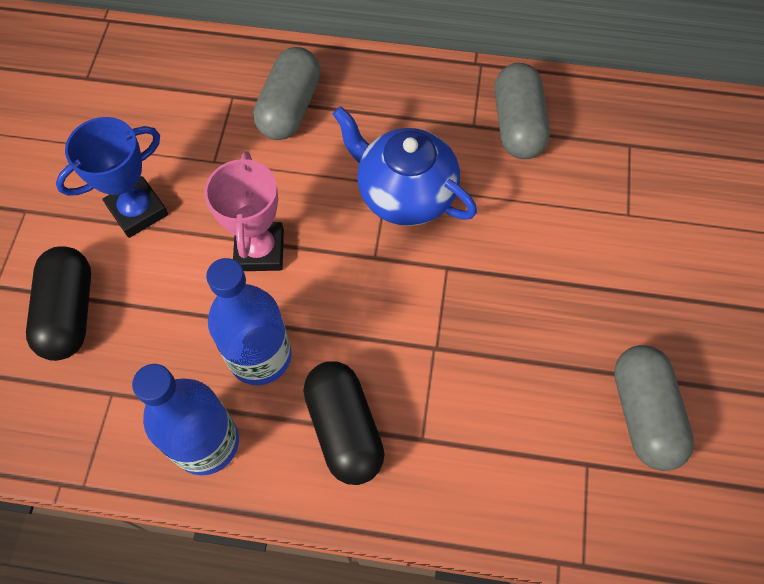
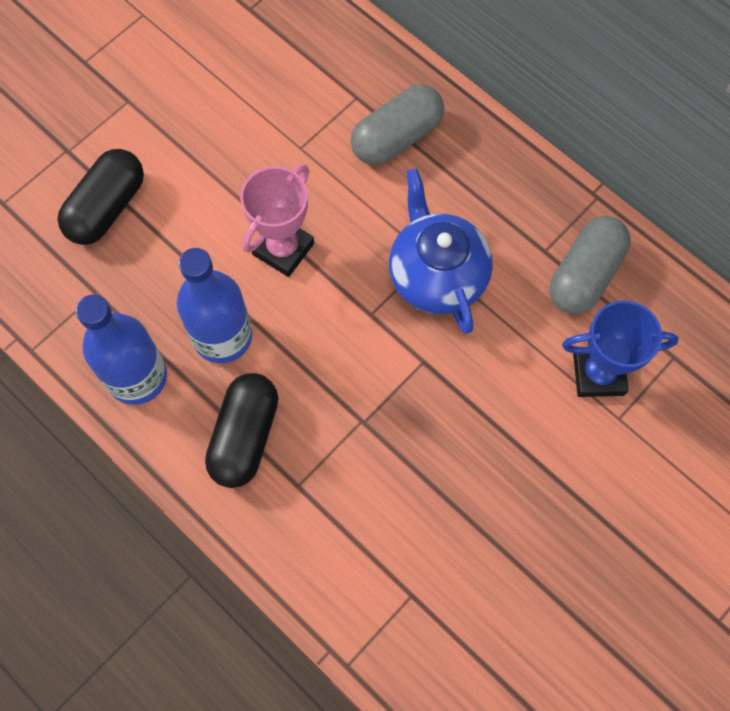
camera: 35 degrees right, 5 degrees up
blue trophy [56,117,168,238] -> blue trophy moved to [562,301,679,397]
grey capsule [614,345,694,471] -> none

